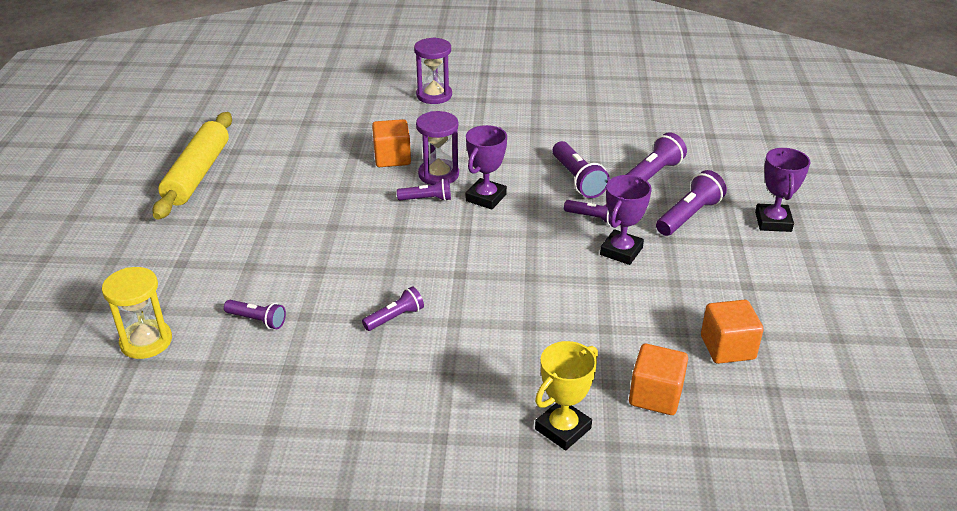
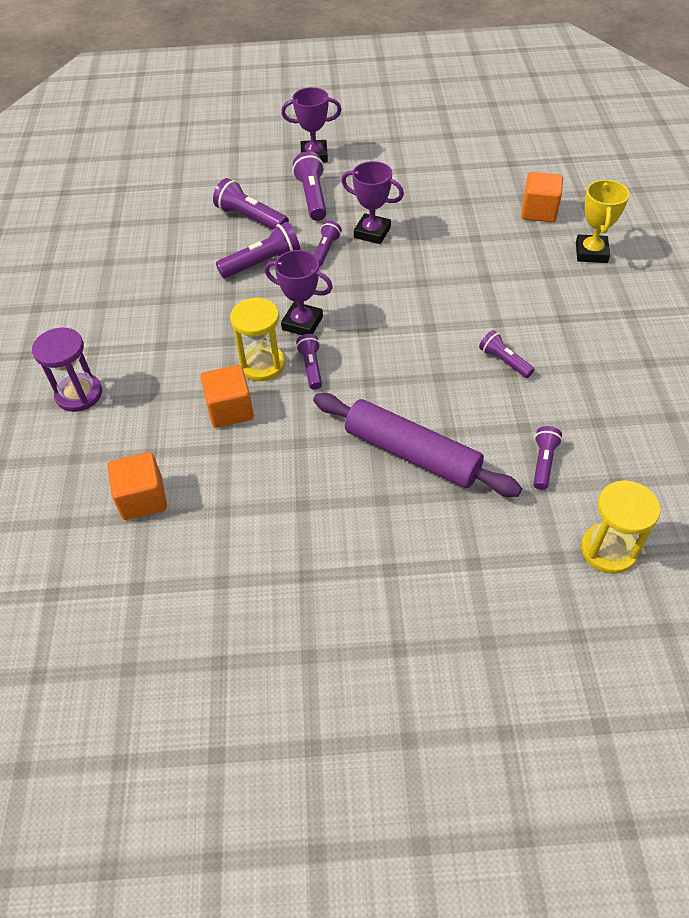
camera: 95 degrees left, 15 degrees up
yellow rolling pin [152,112,232,220] -> none
purple hourglass [416,111,459,185] -> yellow hourglass [230,297,285,381]
yellow trophy [535,341,598,450] -> yellow trophy turned 60 degrees clockwise [576,180,629,263]
purple flashlight [656,170,727,236] -> purple flashlight turned 45 degrees clockwise [292,151,327,221]
orange cube [701,300,764,364] -> orange cube moved to [107,452,167,520]
none -> purple rolling pin [313,393,522,497]

